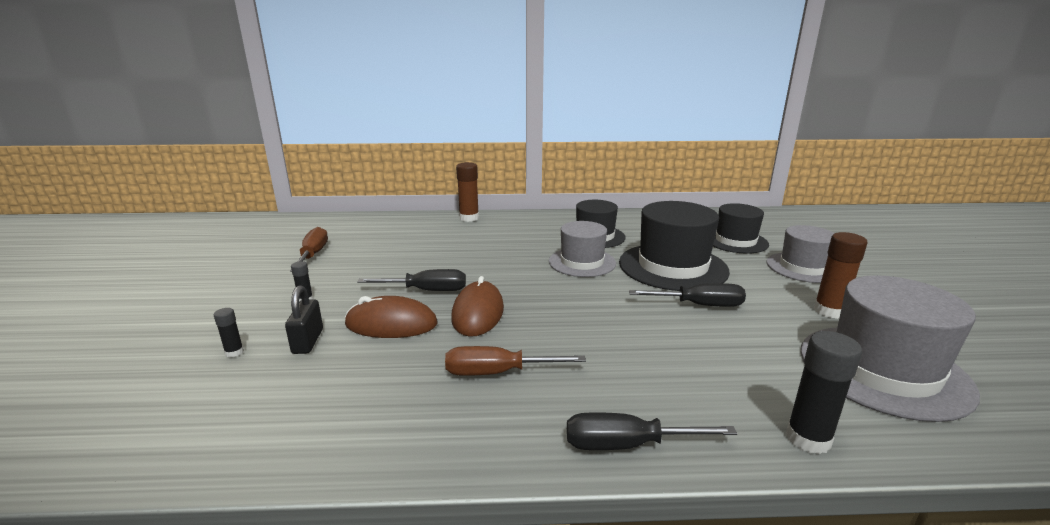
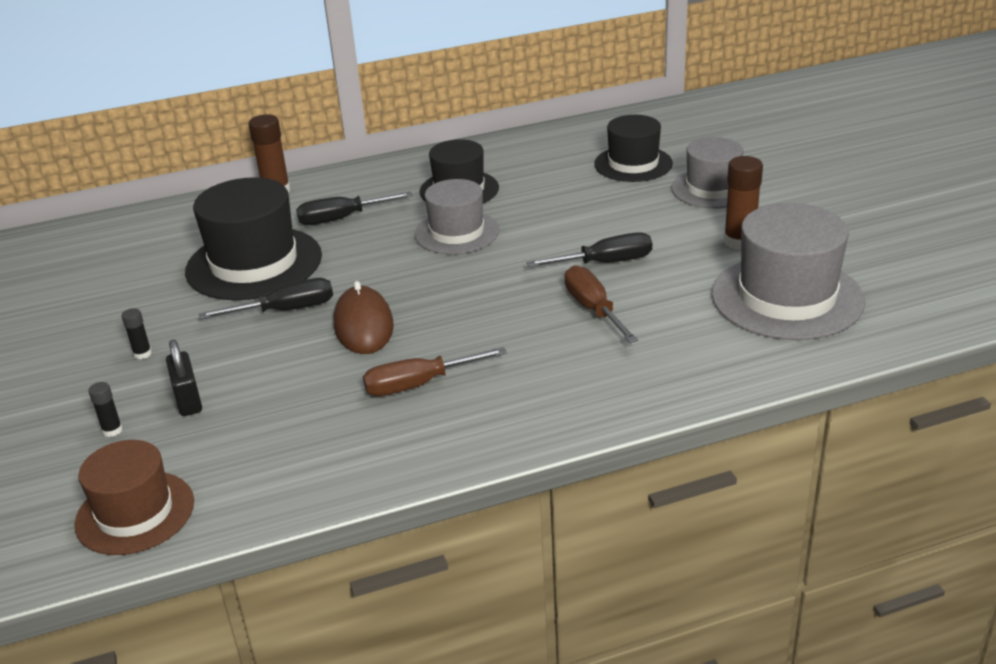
camera: 15 degrees left, 10 degrees up
brown screwdriver [290,227,328,272] -> brown screwdriver moved to [564,265,638,343]
brown mouse [345,296,437,338] -> none
black screwdriver [567,413,737,450] -> black screwdriver moved to [296,191,413,225]
black hat [619,201,730,291] -> black hat moved to [185,177,322,300]
black glue stick [786,331,862,454] -> none
none -> brown hat [74,440,194,555]

